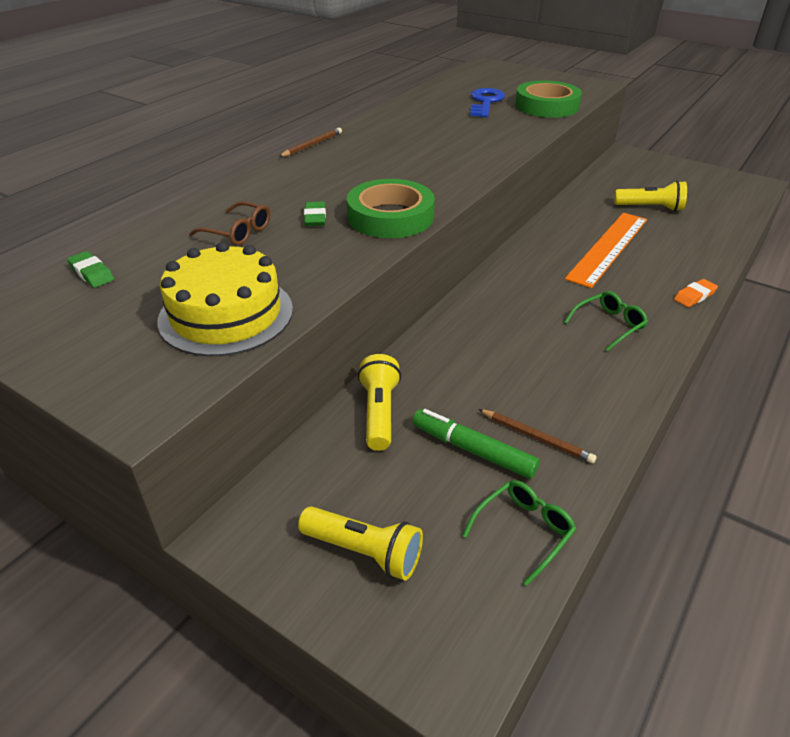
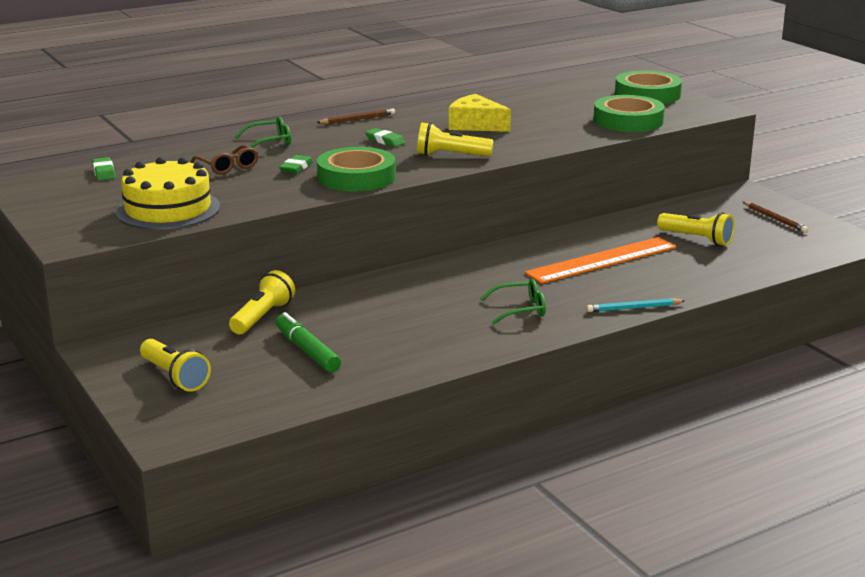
camera: 25 degrees right, 15 degrees down
green glasses [462,480,577,586] -> green glasses moved to [235,117,291,148]
blue key [470,88,505,117] -> none
brown pencil [478,409,597,463] -> brown pencil moved to [743,202,808,233]
orange eraser [674,279,718,307] -> turquoise pencil [586,298,685,312]
none -> green eraser [365,128,405,147]
none -> yellow flashlight [417,122,494,156]
none -> yellow cheese [449,94,511,132]
none -> green tape [615,71,682,104]

